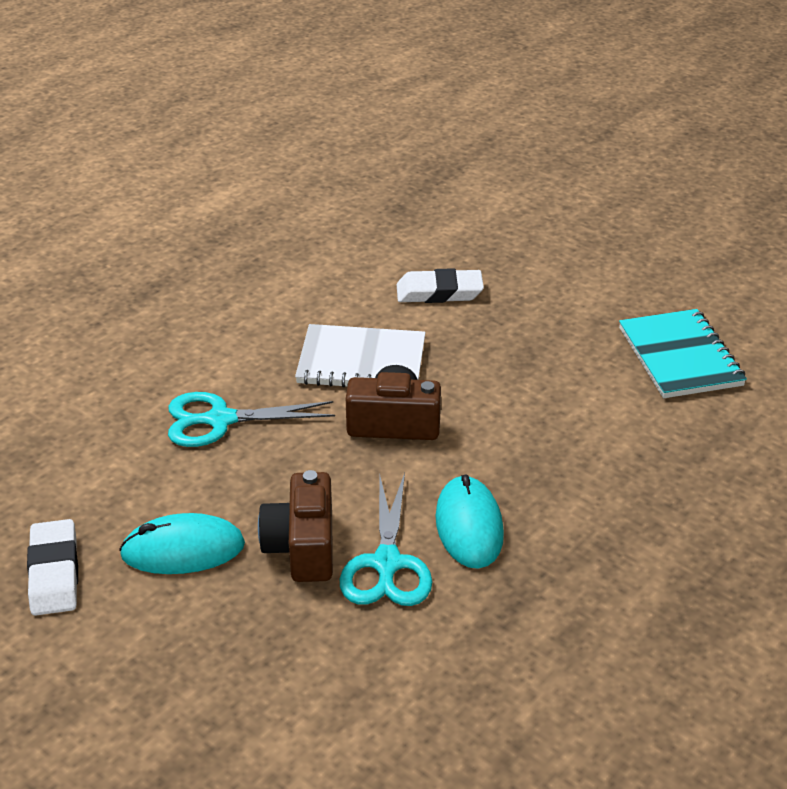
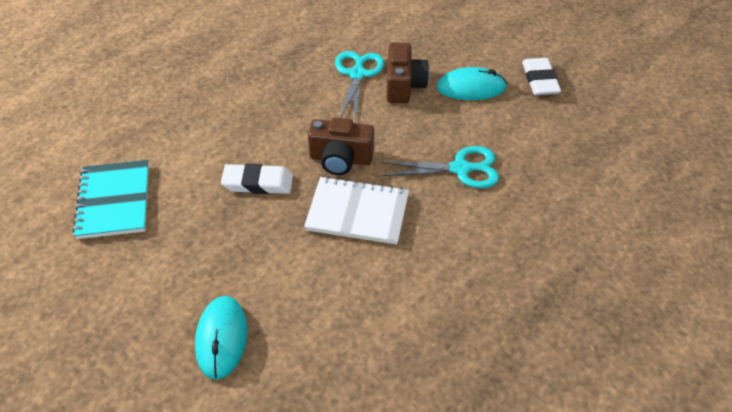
camera: 175 degrees left, 10 degrees up
white eraser [397,268,484,303] -> white eraser moved to [221,163,293,194]
turquoise mouse [436,474,504,569] -> turquoise mouse moved to [195,296,247,380]

